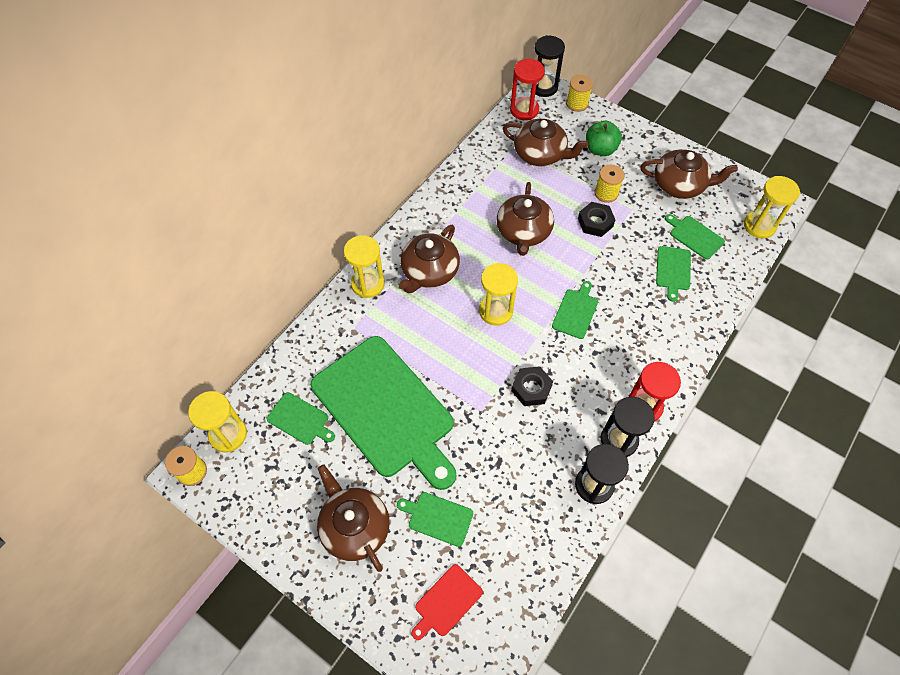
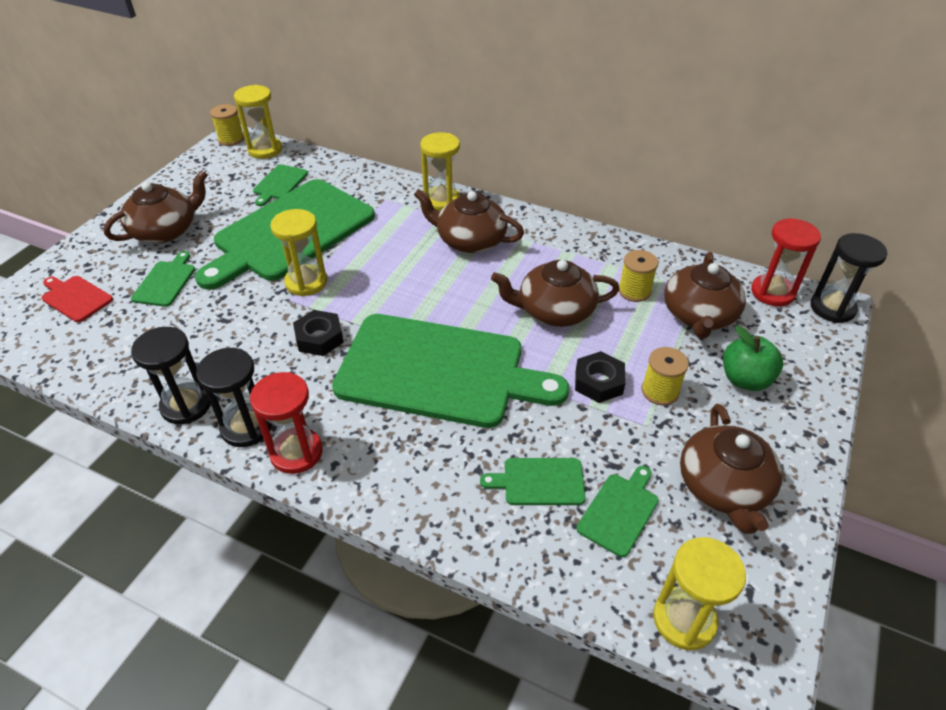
camera: 80 degrees right, 15 degrees down
yellow hourglass [479,263,518,326] -> yellow hourglass moved to [270,209,327,296]
green cutting board [552,281,598,339] -> green cutting board [332,314,569,428], size x2.49
yellow spool [566,75,593,112] -> yellow spool moved to [619,250,658,302]

